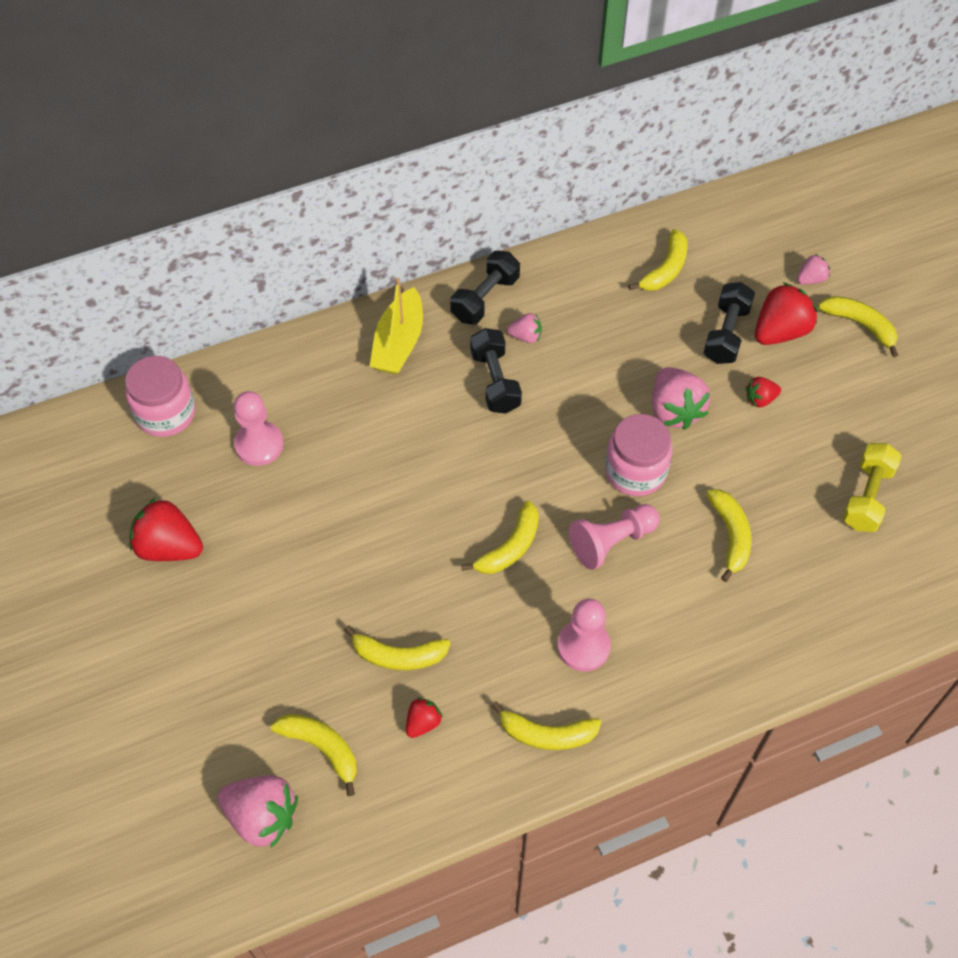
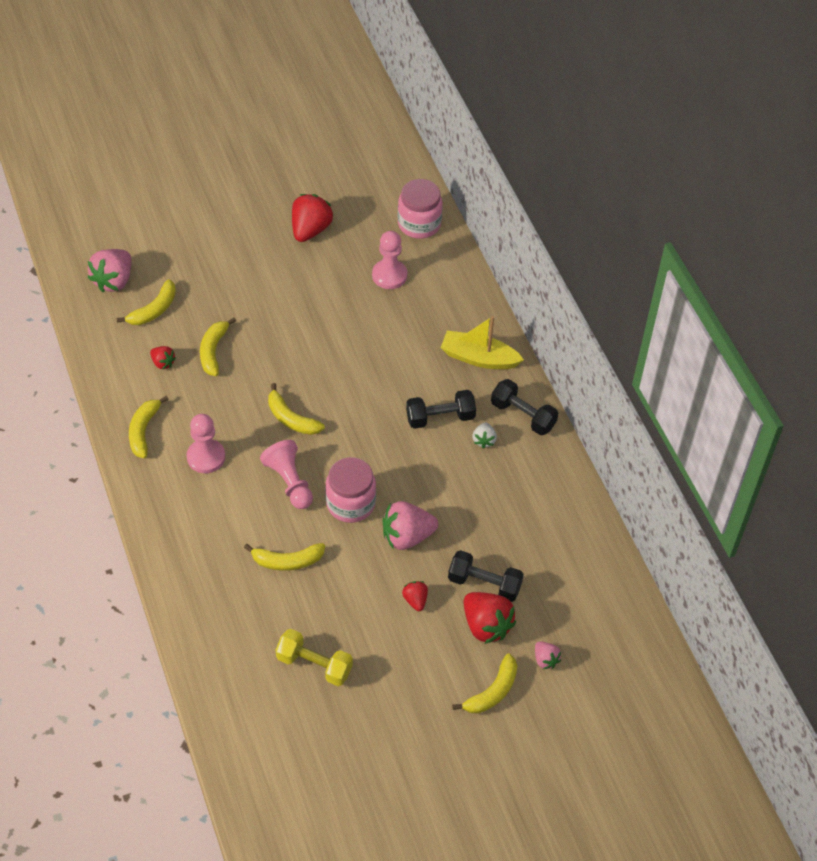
camera: 90 degrees right, 5 degrees down
pink strawberry [507,313,542,343] -> white strawberry [472,422,497,449]
yellow banana [628,229,688,291] -> none

